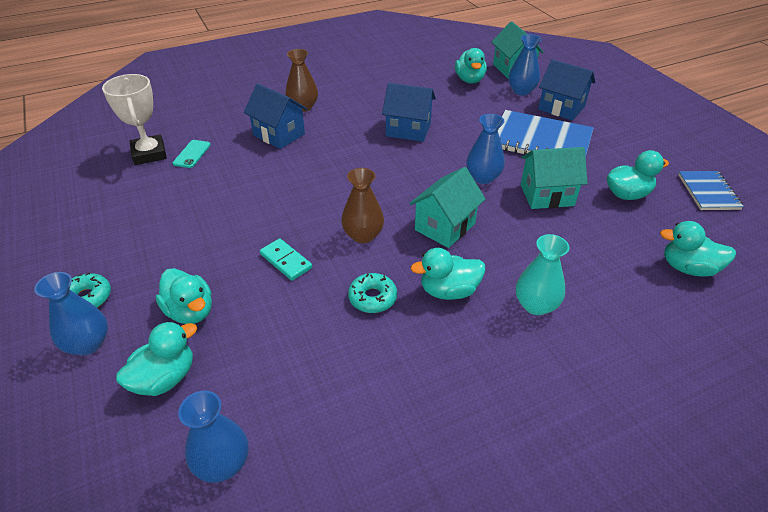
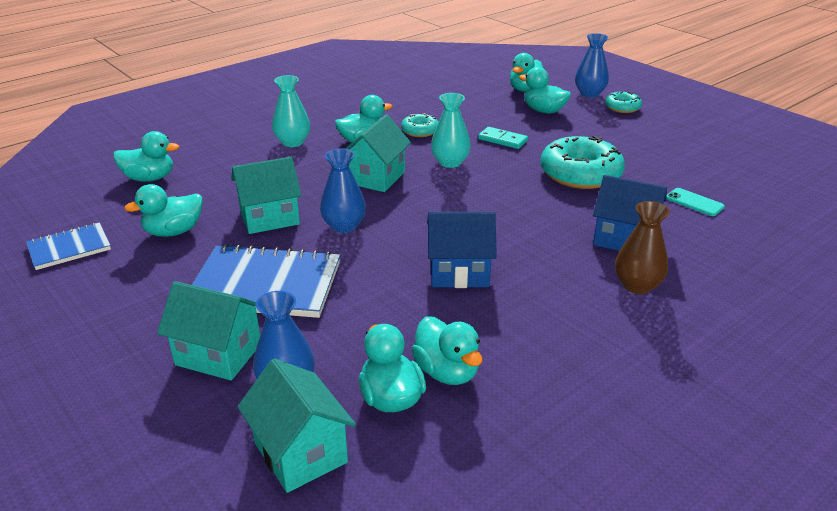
camera: 165 degrees right, 10 degrees down
white trophy [102,74,167,165] -> none
turquoise phone [173,140,211,168] -> turquoise phone turned 45 degrees counterclockwise [666,188,725,216]
blue vase [178,391,249,483] -> none
brown vase [341,168,384,243] -> turquoise vase [431,93,471,168]
blue house [538,60,595,121] -> turquoise house [157,281,260,381]
blue notebook [678,171,744,210] -> blue notebook turned 75 degrees clockwise [26,222,111,270]
none -> turquoise duck [412,316,483,385]
none -> turquoise donut [540,136,625,189]

